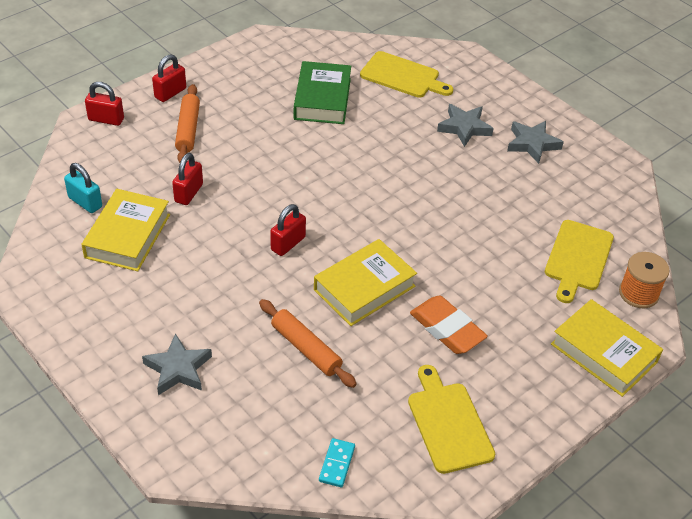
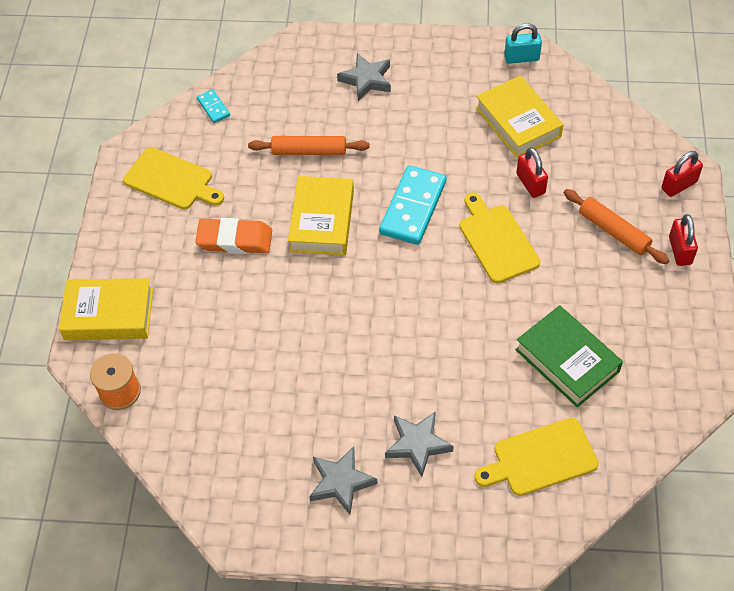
camera: 140 degrees right, 10 degrees up
turquoise padlock [64,163,102,213] -> turquoise padlock moved to [504,23,542,64]
red padlock [270,204,306,256] -> turquoise domino [379,165,446,245]
yellow cutting board [545,220,614,303] -> yellow cutting board moved to [459,193,540,283]

